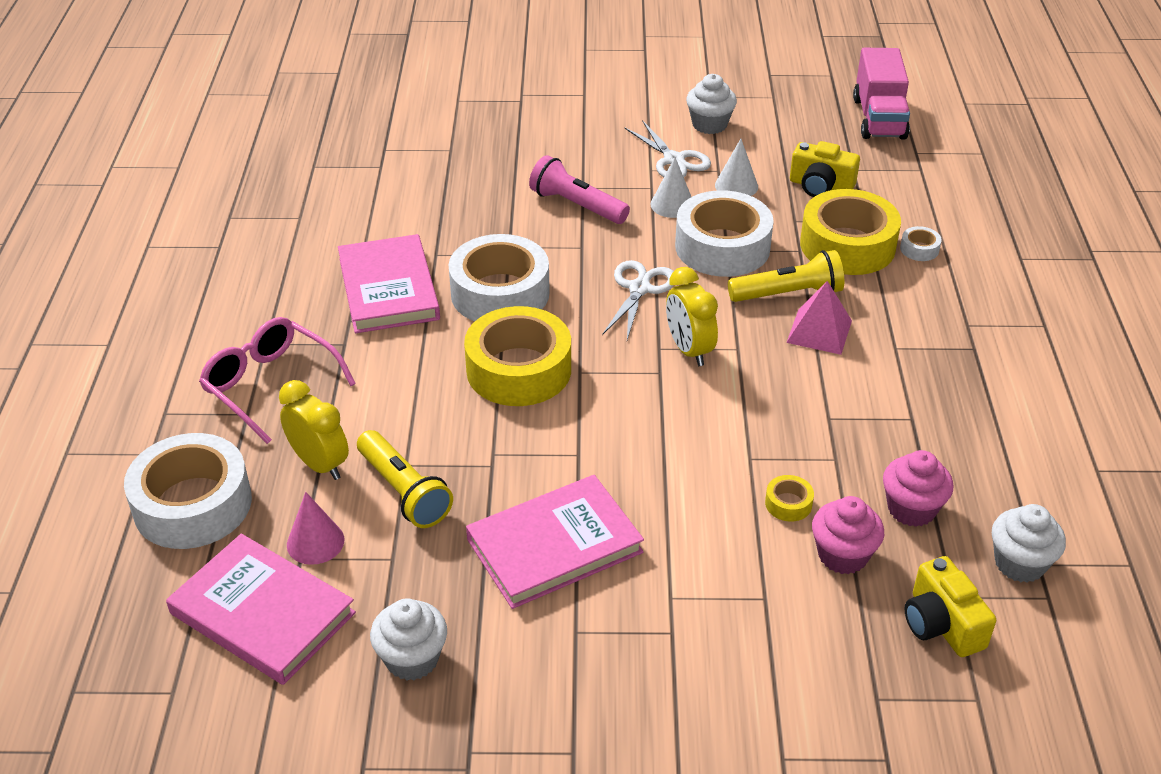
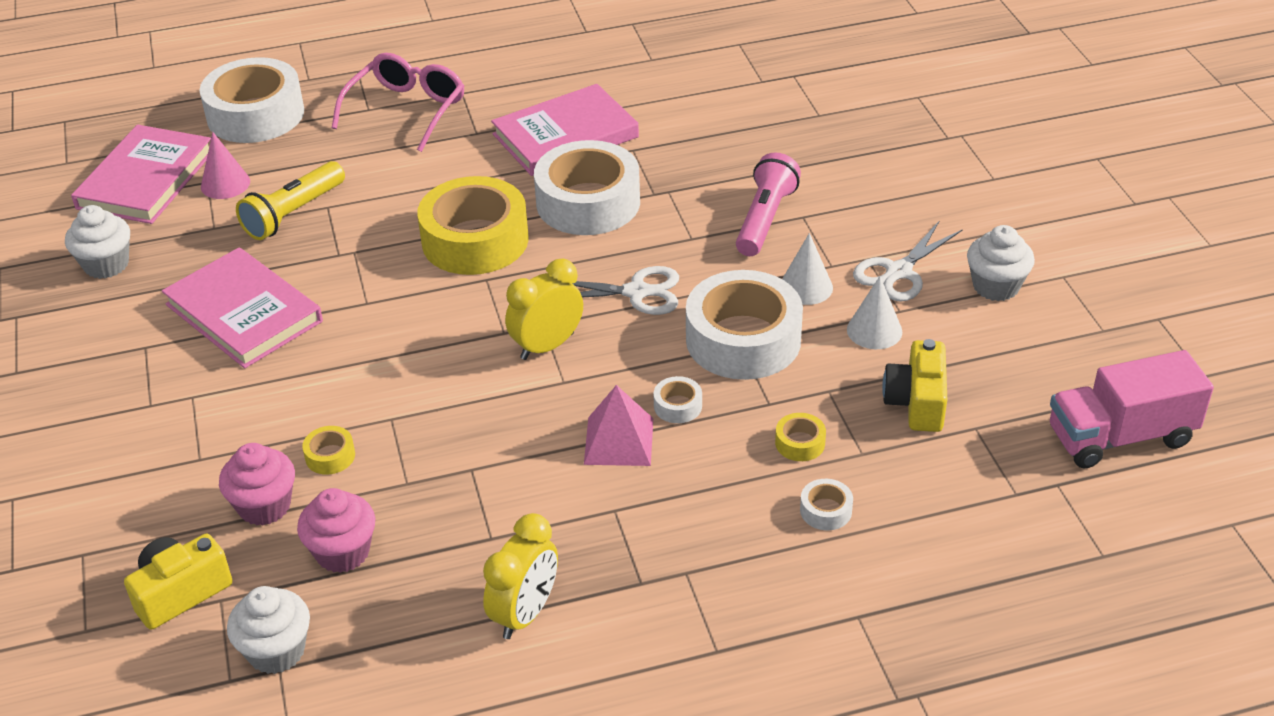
camera: 75 degrees right, 0 degrees up
yellow clock [279,380,349,480] -> yellow clock moved to [483,513,558,639]
yellow flashlight [728,250,844,302] -> white tape [654,376,702,423]
yellow tape [800,189,901,275] -> yellow tape [775,413,826,461], size x0.40

